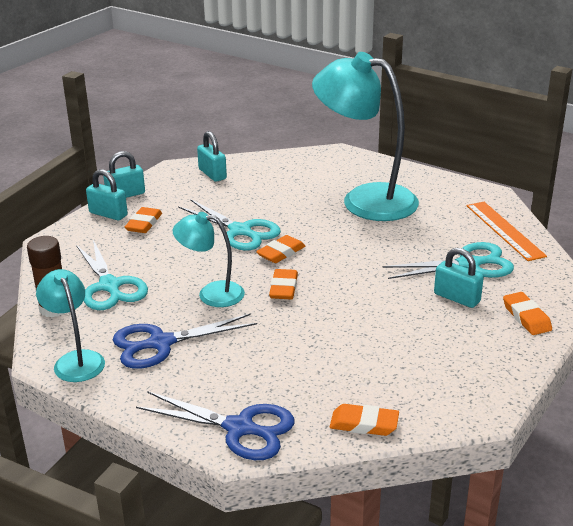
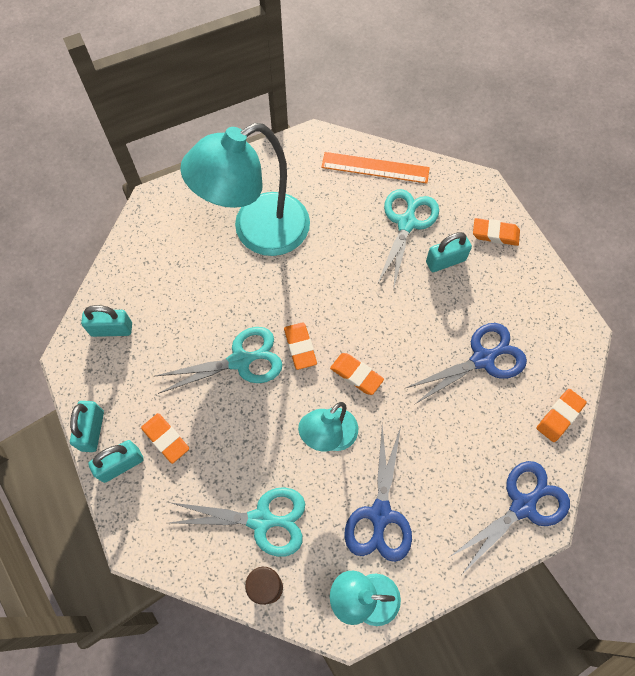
camera: 60 degrees left, 35 degrees up
none -> blue scissors [406,323,527,404]

